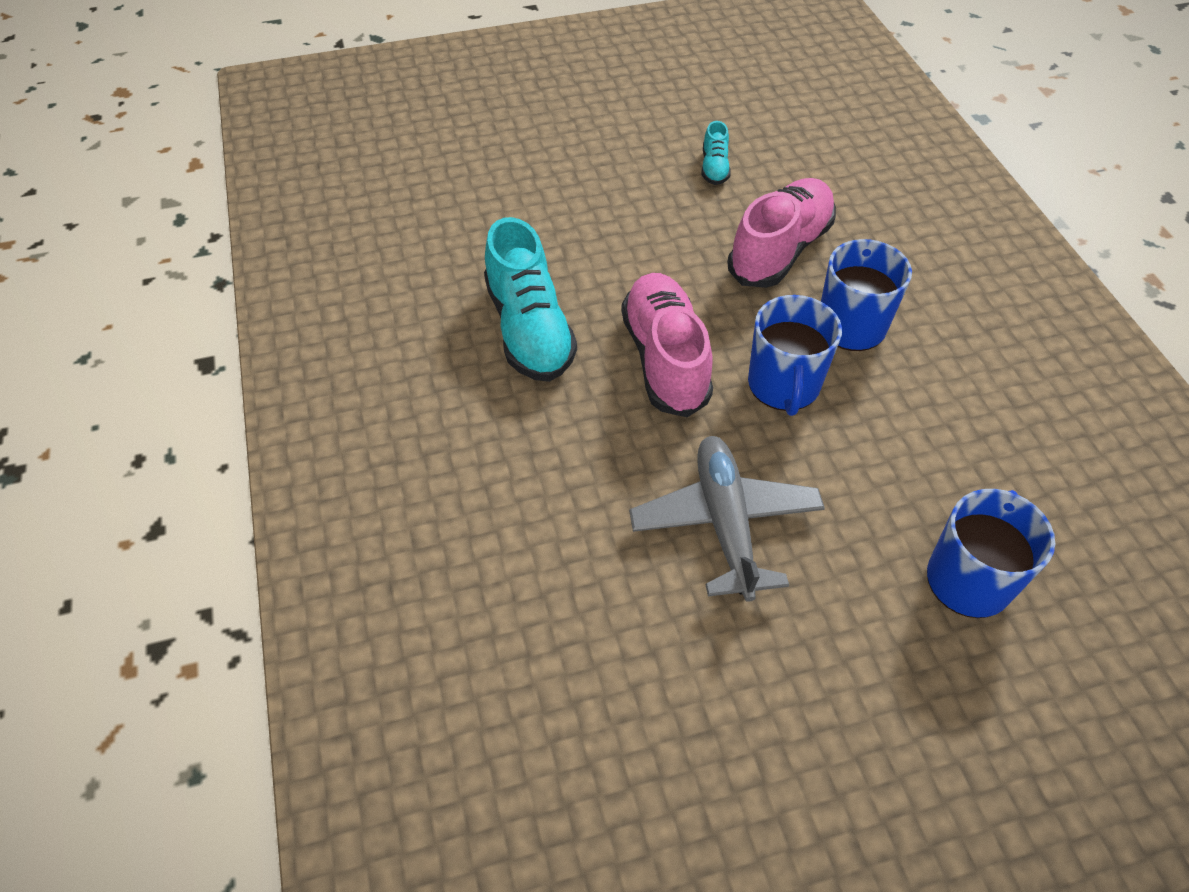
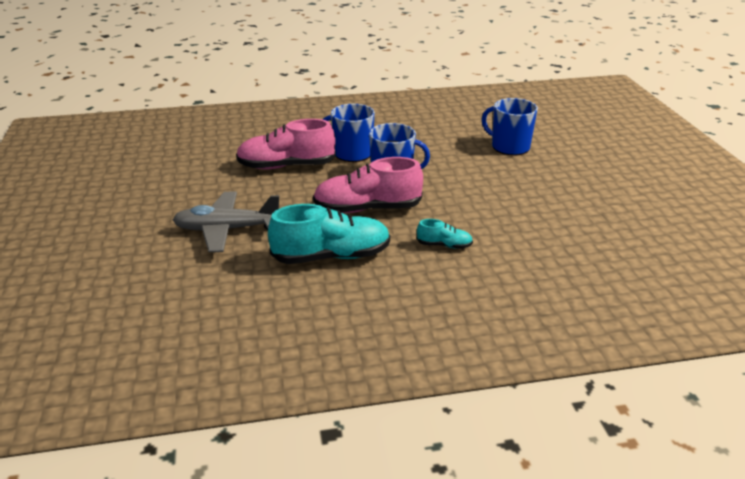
camera: 85 degrees left, 20 degrees down
grey plane [629,436,825,602] -> grey plane moved to [173,191,279,252]
turquoise shoe [702,121,731,185] -> turquoise shoe moved to [417,219,473,249]
pink shoe [727,178,836,288] -> pink shoe turned 45 degrees counterclockwise [236,119,336,169]

